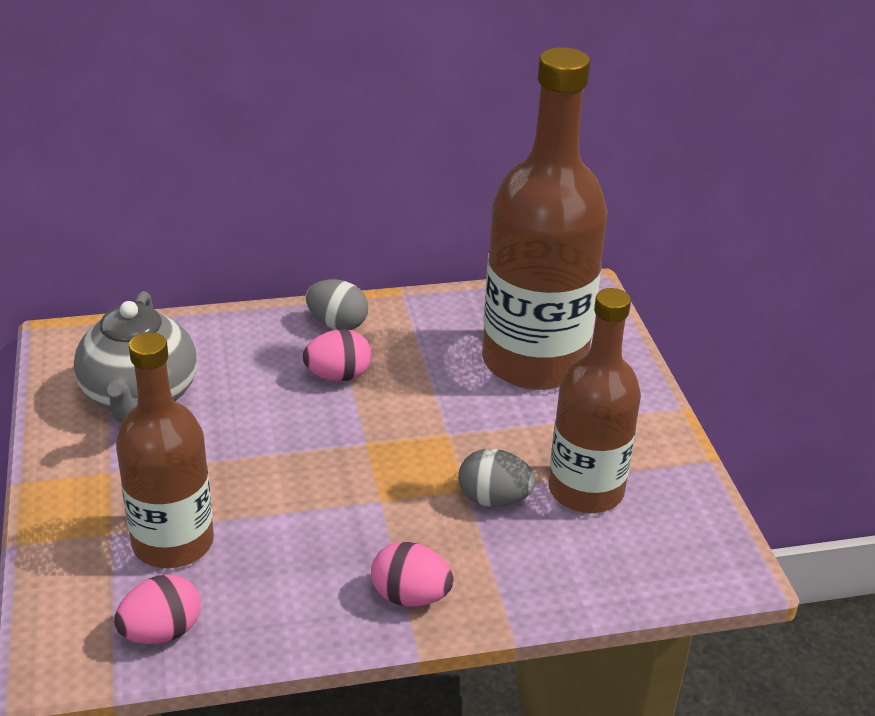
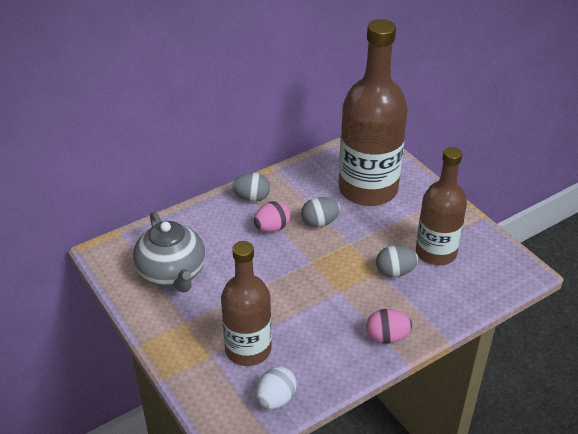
camera: 20 degrees left, 5 degrees up
pink egg [114,574,201,644] -> white egg [256,367,297,410]
none -> grey egg [301,197,340,227]

